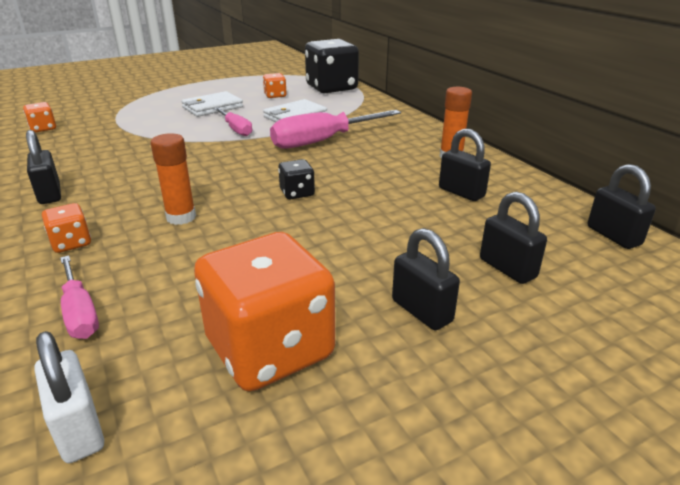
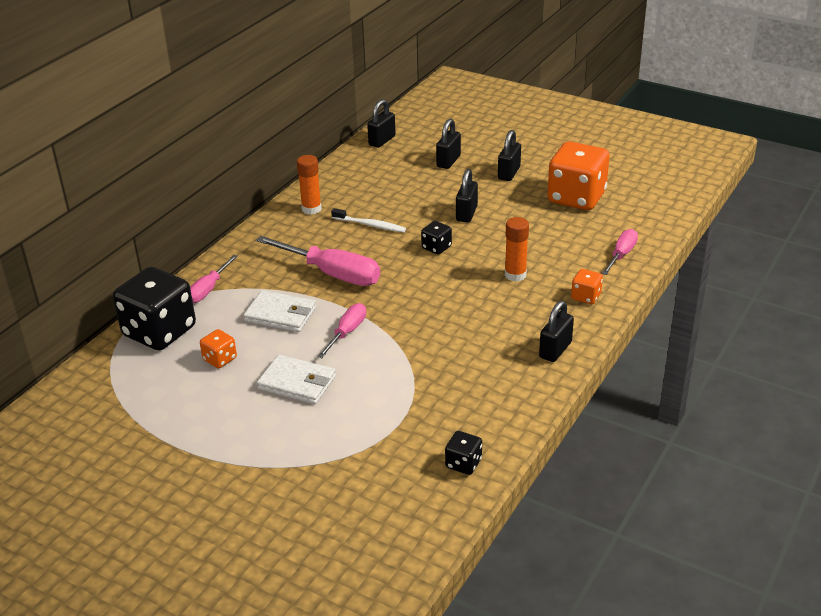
camera: 120 degrees left, 5 degrees up
orange dice [23,102,56,133] -> black dice [445,431,482,475]
white padlock [34,331,104,463] -> none
black padlock [439,129,491,201] -> black padlock moved to [456,169,478,222]
none -> pink screwdriver [190,255,238,303]
none -> white toothbrush [331,208,406,233]

